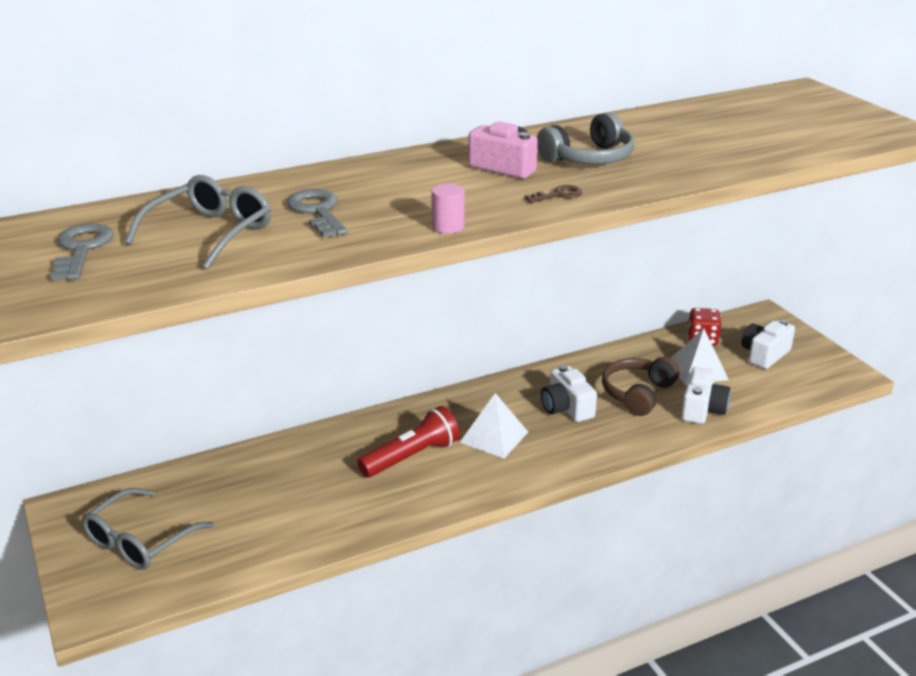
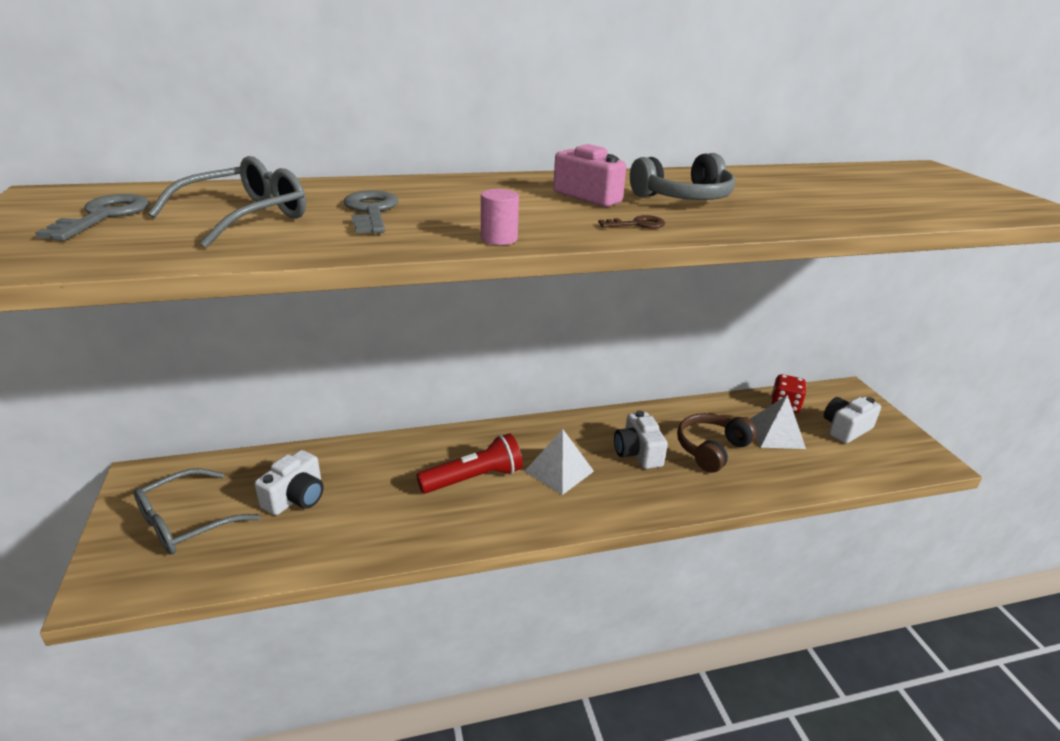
camera: 10 degrees right, 0 degrees up
white camera [681,367,730,424] -> white camera moved to [255,450,324,515]

